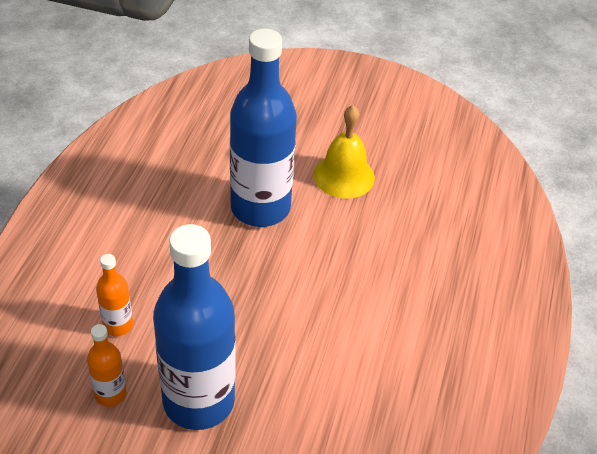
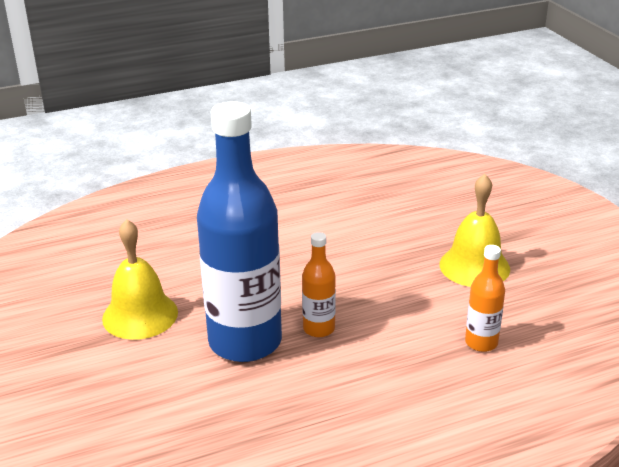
camera: 125 degrees left, 15 degrees down
orange bottle [87,324,127,407] -> orange bottle moved to [302,232,336,337]
blue bottle [153,224,235,430] -> yellow bell [439,174,510,287]

